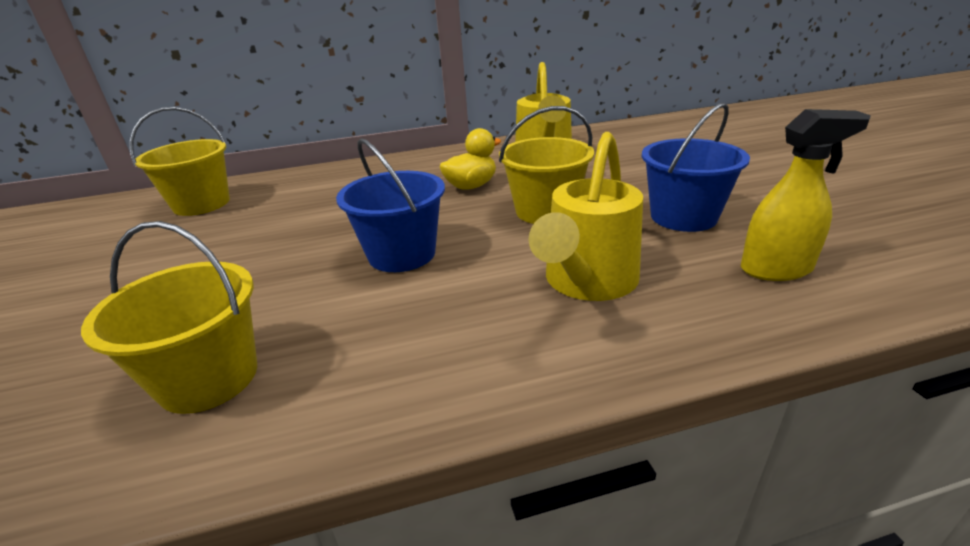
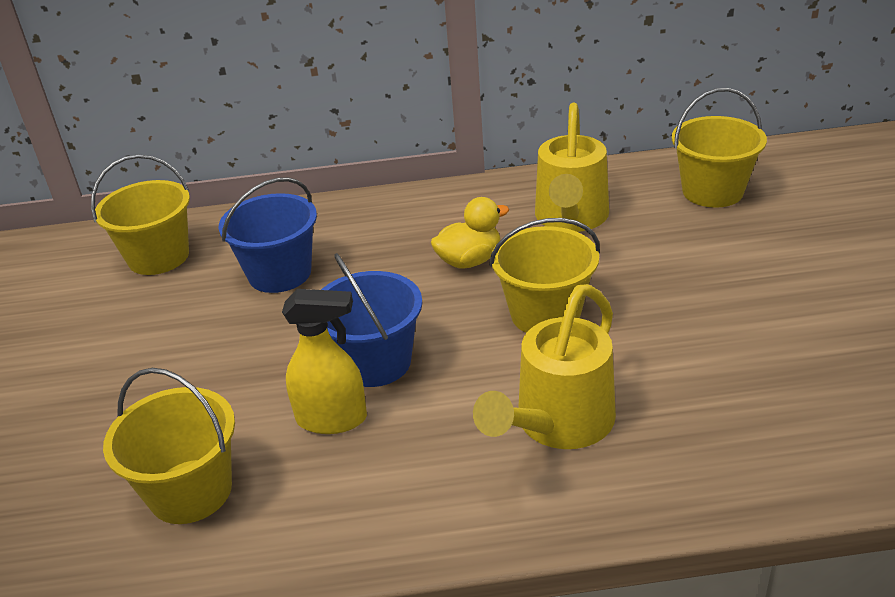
camera: 10 degrees right, 5 degrees up
blue bucket [642,103,750,232] -> blue bucket moved to [218,177,317,293]
yellow spray bottle [741,109,871,281] -> yellow spray bottle moved to [282,289,367,434]
none -> yellow bucket [672,88,767,208]

